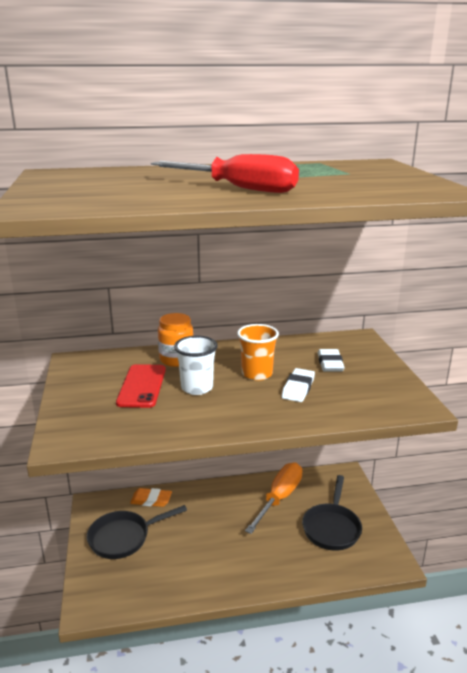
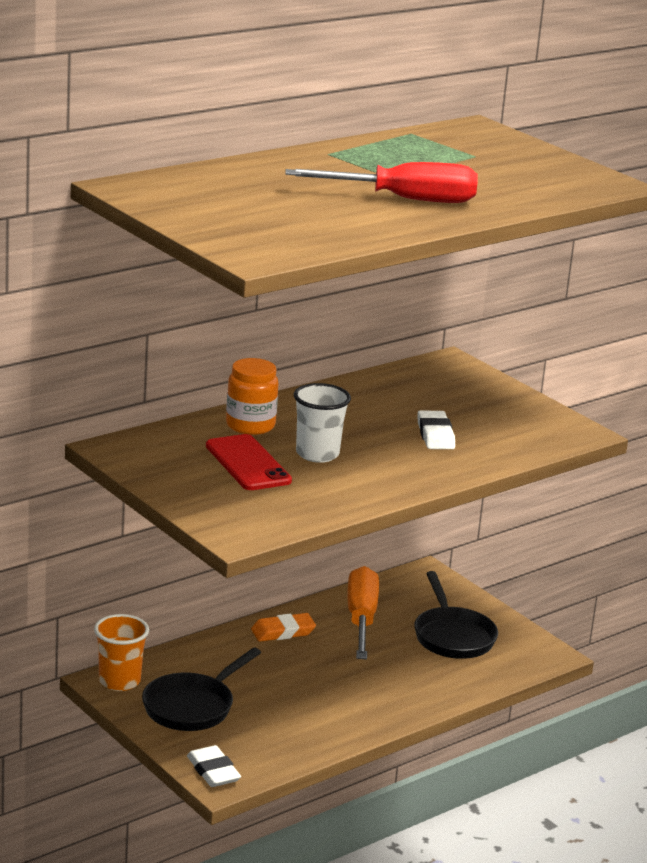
camera: 30 degrees left, 0 degrees up
orange eraser [130,488,172,507] -> orange eraser moved to [251,613,316,642]
orange cup [237,324,279,381] -> orange cup moved to [94,614,149,691]
white eraser [318,349,345,371] -> white eraser moved to [187,745,241,787]

